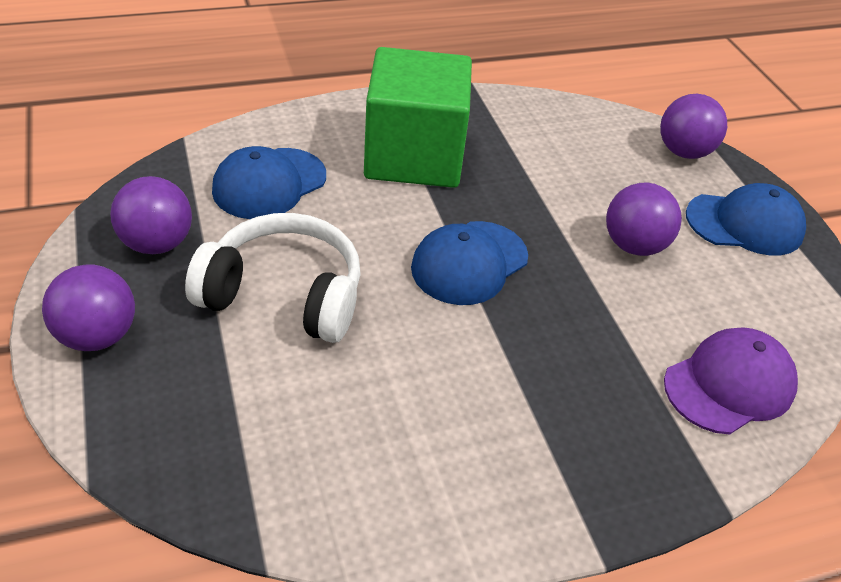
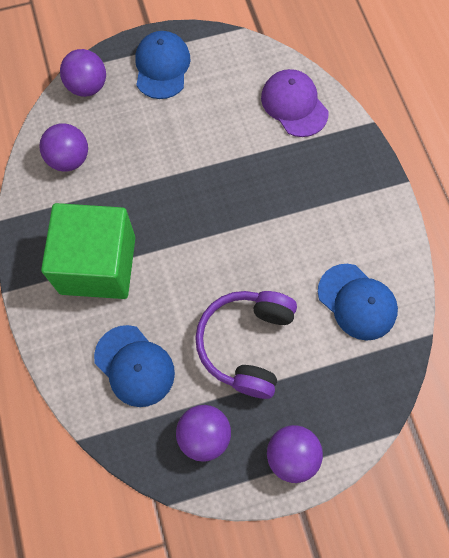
camera: 85 degrees left, 25 degrees up
white headphones [185,213,361,343] -> purple headphones [195,291,297,399]
blue cap [411,221,528,305] -> blue cap moved to [318,264,398,341]
purple ball [606,182,682,256] -> purple ball moved to [39,123,88,172]

